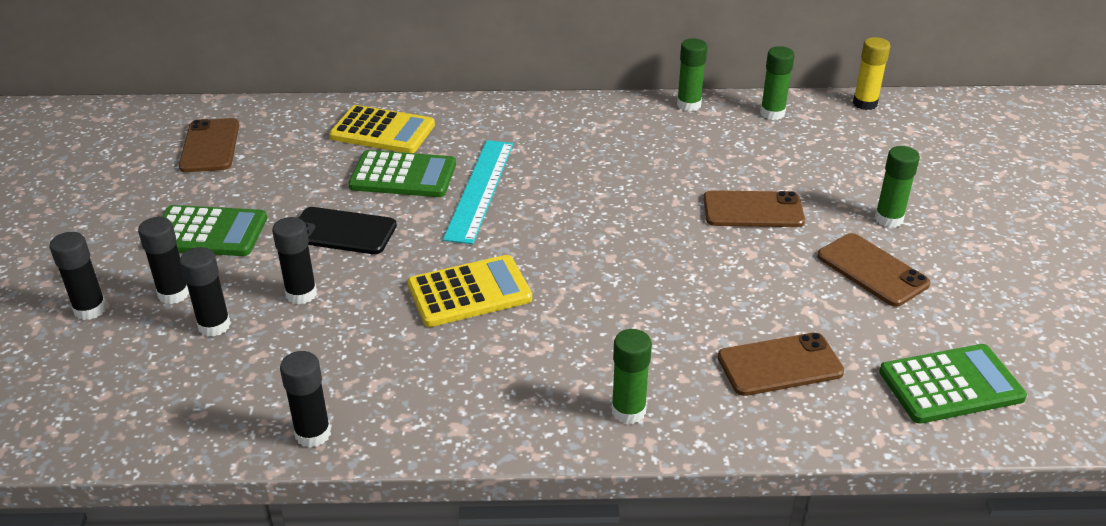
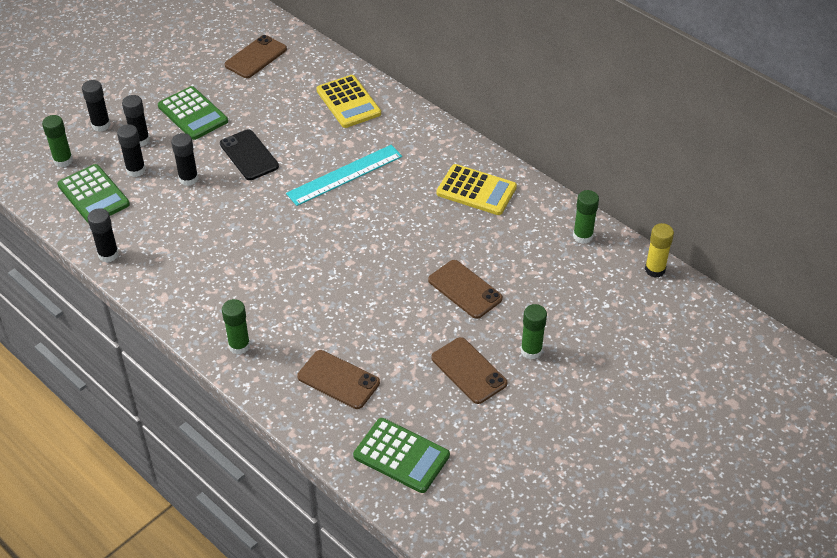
camera: 45 degrees right, 10 degrees up
green calculator [348,150,456,197] -> green calculator moved to [57,164,130,224]
yellow calculator [408,255,532,327] -> yellow calculator moved to [436,164,517,215]
green glue stick [677,38,707,111] -> green glue stick moved to [42,115,73,168]
brown phone [817,233,930,307] -> brown phone turned 45 degrees counterclockwise [432,337,507,404]

